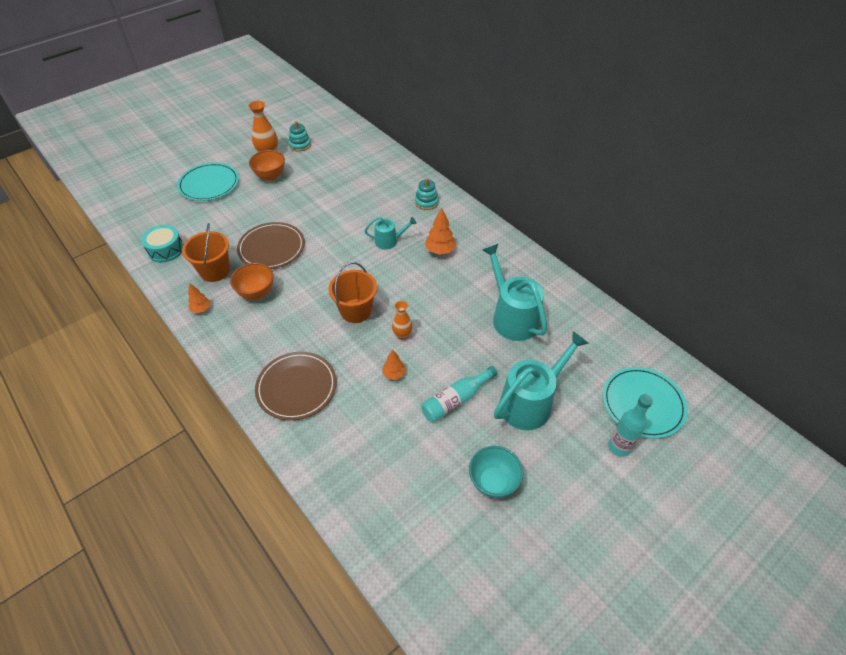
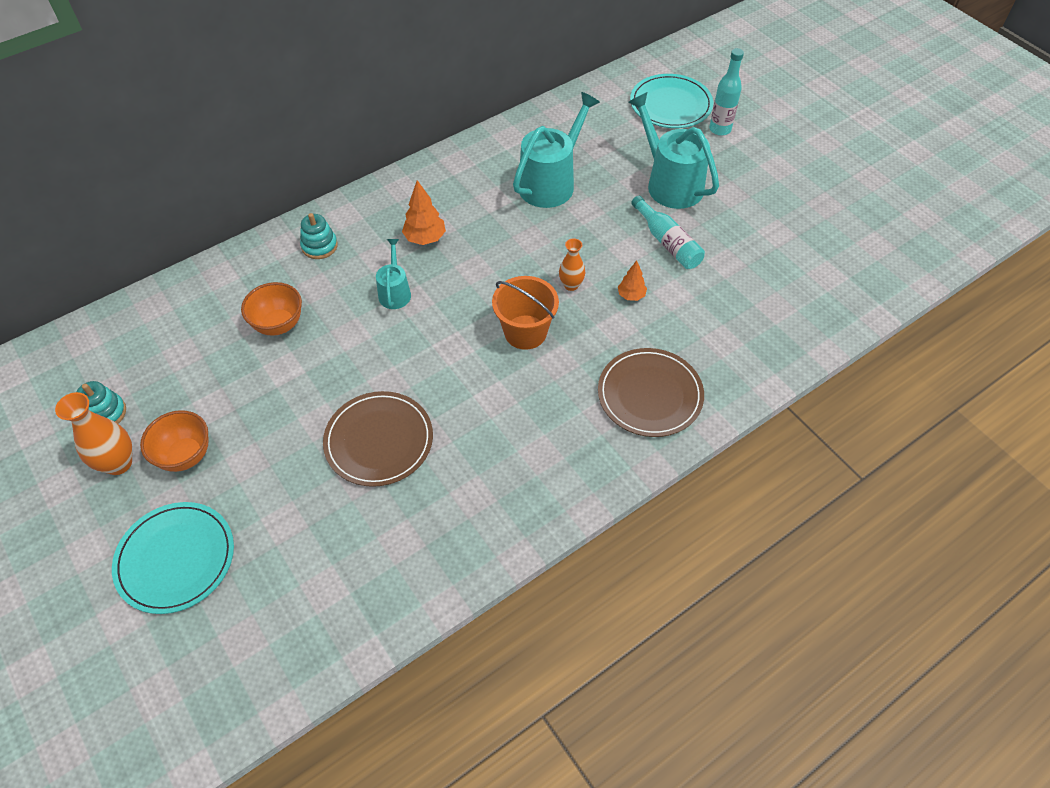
camera: 85 degrees left, 5 degrees up
turquoise drum [141,225,184,262] -> none
orange bucket [182,223,230,282] -> none
orange tree [188,283,211,313] -> none
orange bowl [230,263,273,300] -> orange bowl moved to [241,282,302,336]
turquoise bowl [469,446,524,498] -> none
turquoise watering can [483,244,547,341] -> turquoise watering can turned 150 degrees clockwise [513,92,600,208]

